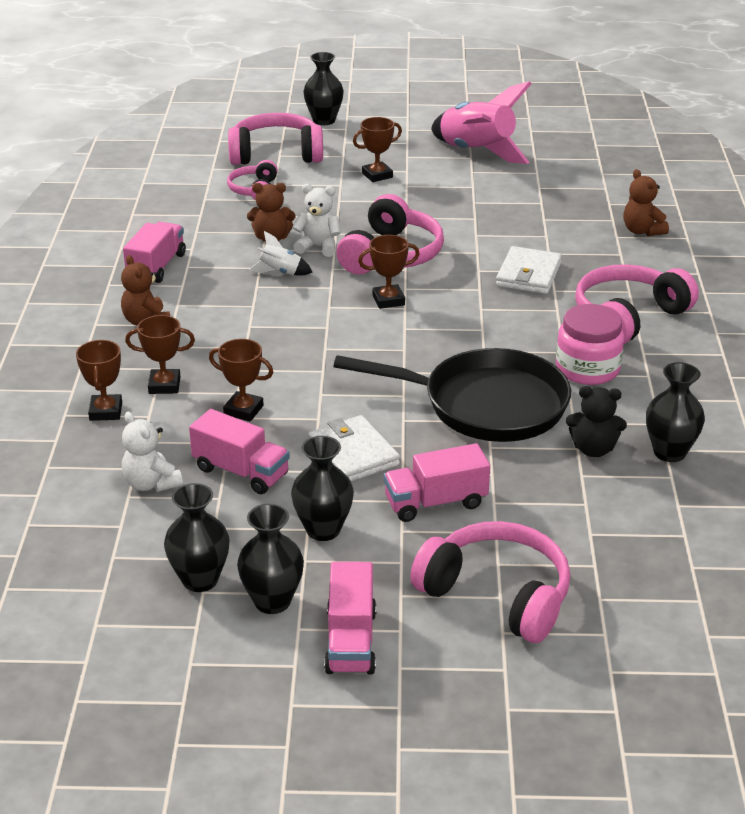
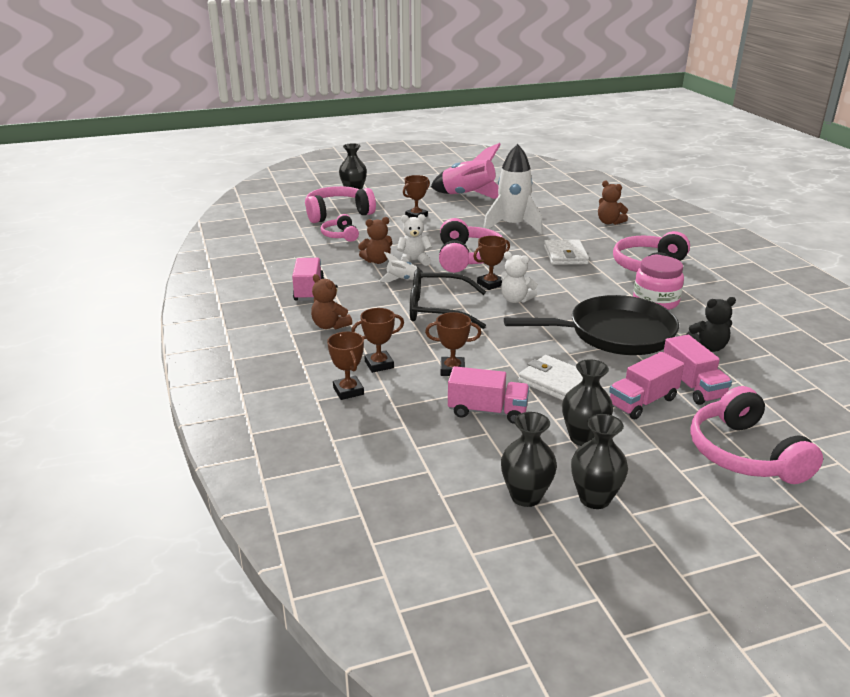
camera: 20 degrees left, 5 degrees down
white teddy bear [122,412,183,492] -> white teddy bear moved to [501,251,537,303]
pink truck [324,562,376,674] -> pink truck moved to [664,335,732,405]
pink headphones [410,521,571,643] -> pink headphones turned 120 degrees counterclockwise [690,386,823,484]
black vase [646,362,705,462] -> none
none -> black glasses [410,269,486,329]
none -> white rocket [483,144,543,234]

